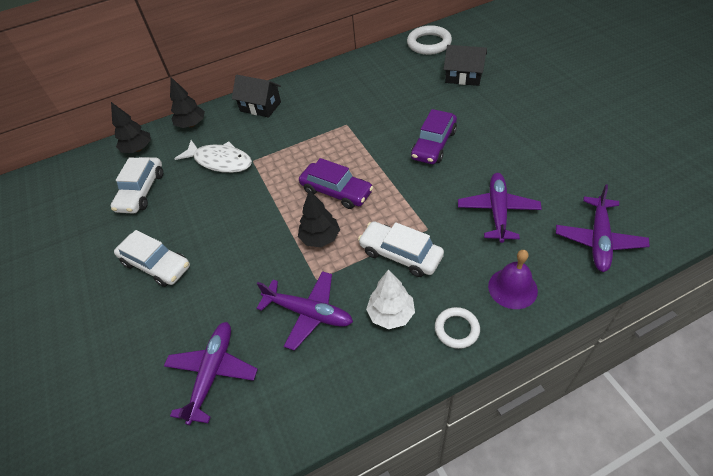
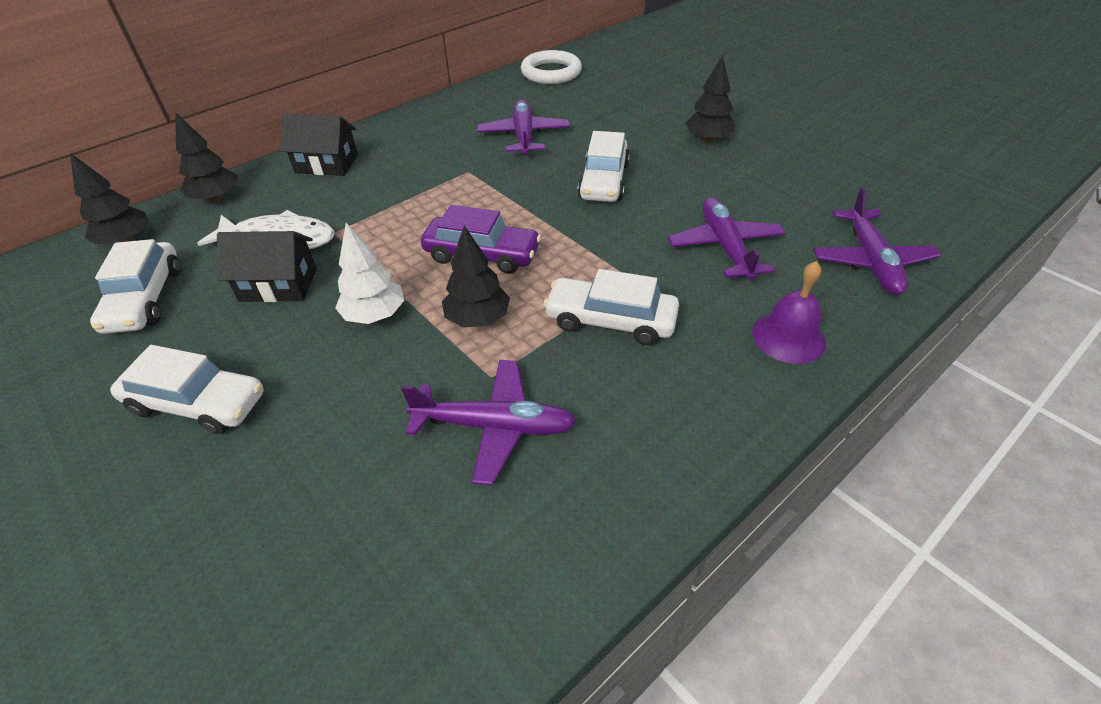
camera: 20 degrees left, 5 degrees down
purple plane [164,322,258,425] -> purple plane moved to [477,99,570,155]
white tree [366,270,415,329] -> white tree moved to [335,223,404,324]
purple car [411,109,457,164] -> white car [578,131,630,202]
white ring [435,307,480,349] -> none
black house [443,45,487,86] -> black house moved to [217,231,317,302]
none -> black tree [685,55,735,142]

